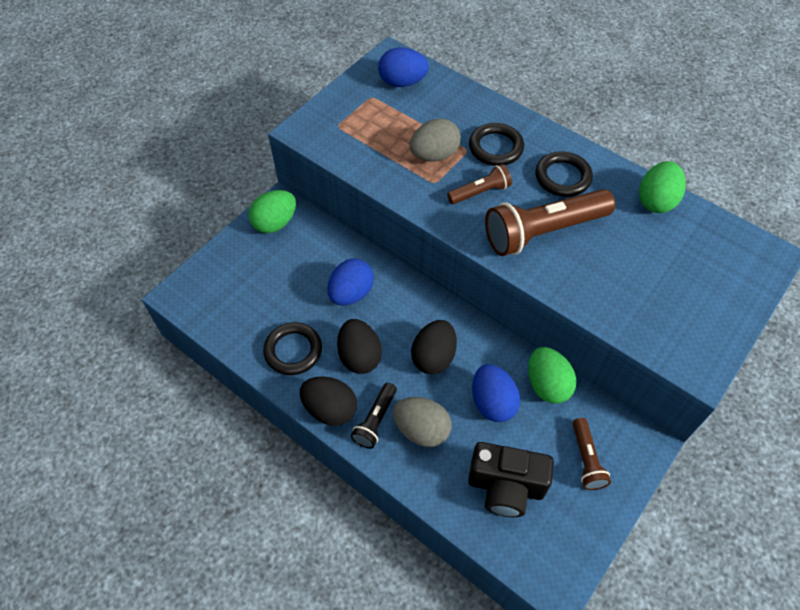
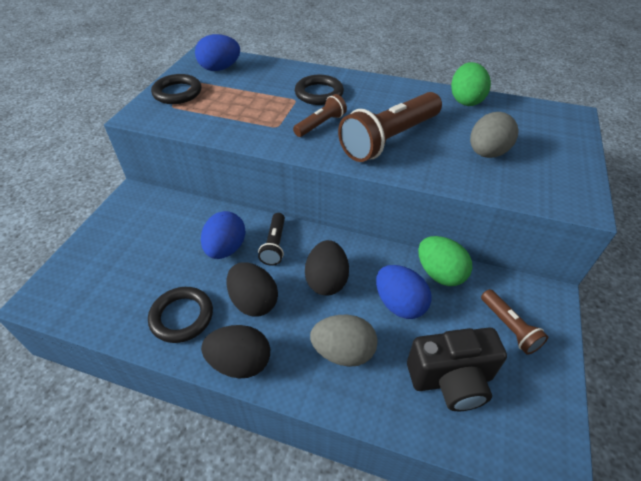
camera: 20 degrees left, 10 degrees down
green egg [248,190,296,233] -> none
black flashlight [351,383,397,449] -> black flashlight moved to [258,213,285,266]
grey egg [410,118,461,162] -> grey egg moved to [470,112,519,158]
black ring [536,151,593,197] -> black ring moved to [151,74,202,104]

